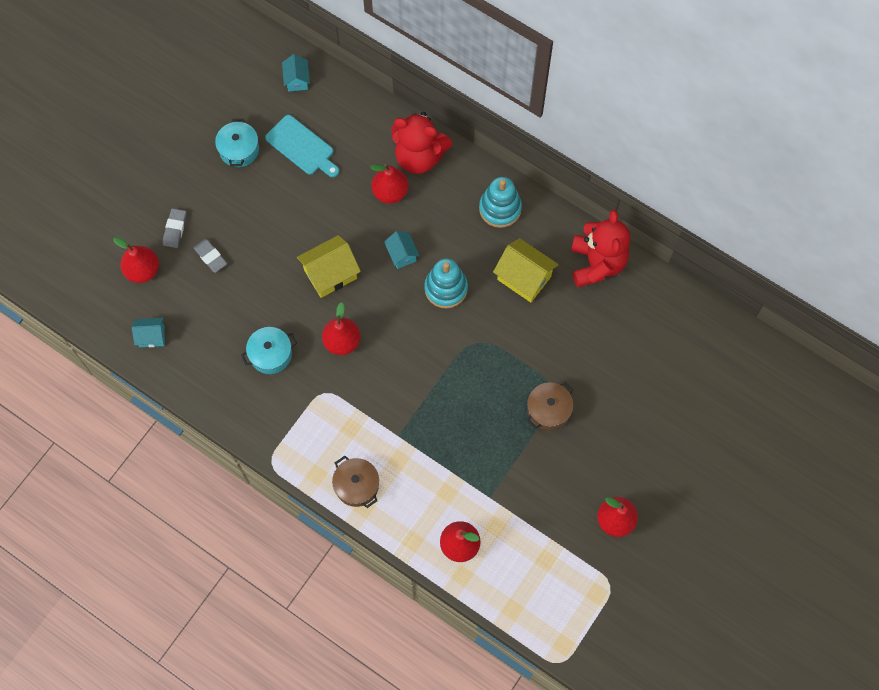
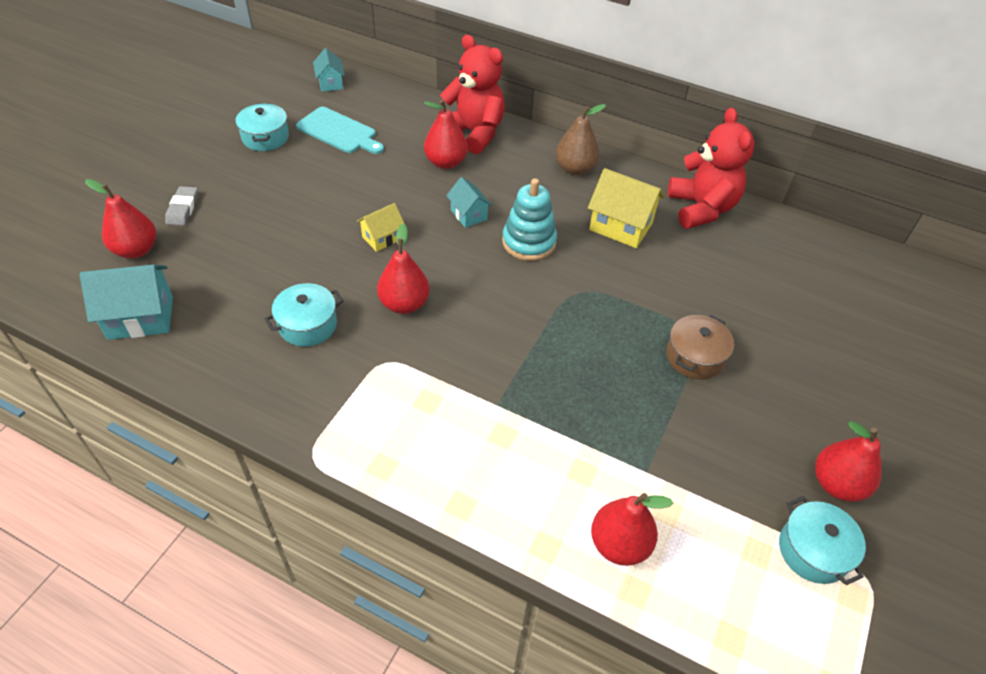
camera: 10 degrees left, 20 degrees down
turquoise house [132,318,165,347] -> turquoise house [80,265,173,340], size x1.68
grey eraser [193,239,227,273] -> none
yellow house [297,235,361,298] -> yellow house [357,203,405,252], size x0.59
brown pot [332,456,379,508] -> none
red teddy bear [391,112,452,174] -> red teddy bear turned 150 degrees counterclockwise [440,35,505,154]
turquoise stacking toy [479,177,522,228] -> brown pear [556,104,606,175]
none -> turquoise pot [779,496,866,585]

